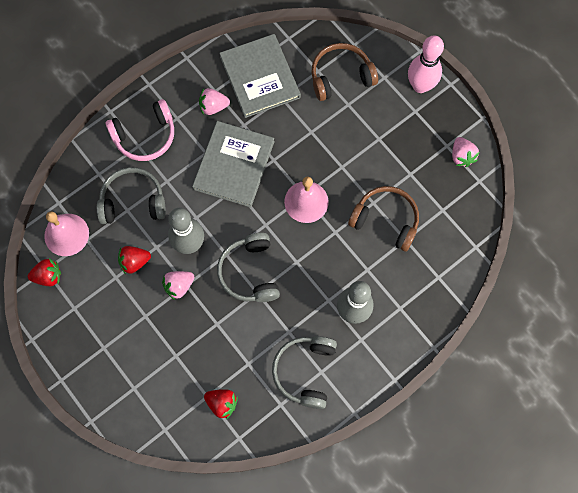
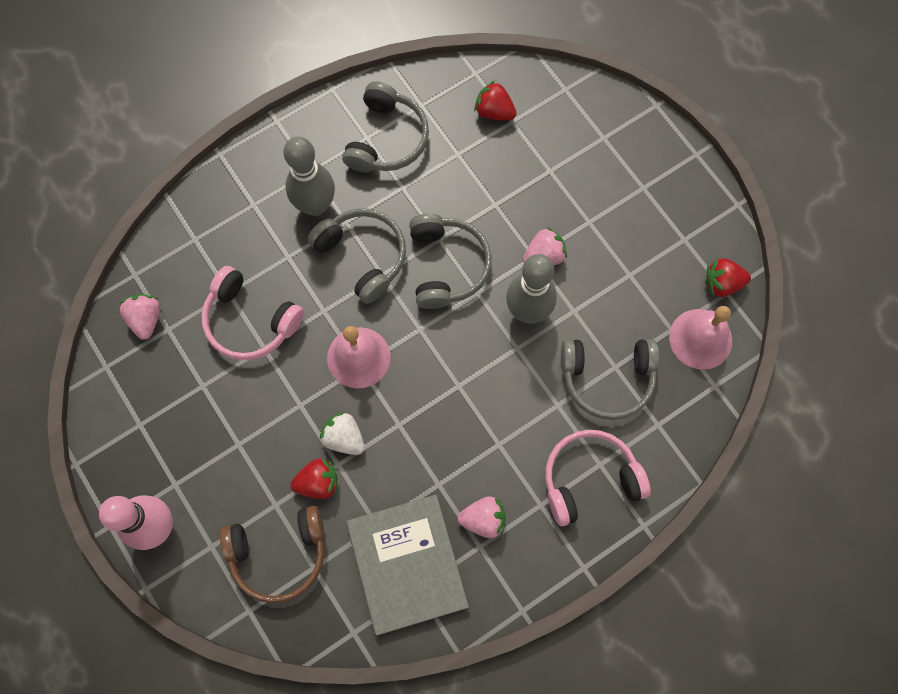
camera: 175 degrees left, 0 degrees up
red strawberry [118,246,151,274] -> red strawberry moved to [290,459,338,499]
grey book [192,121,275,208] -> none
brown headphones [348,186,419,252] -> pink headphones [201,266,304,360]
pink strawberry [452,137,479,167] -> pink strawberry moved to [120,294,160,340]
none -> grey headphones [307,208,406,304]
none -> white strawberry [320,412,365,455]

